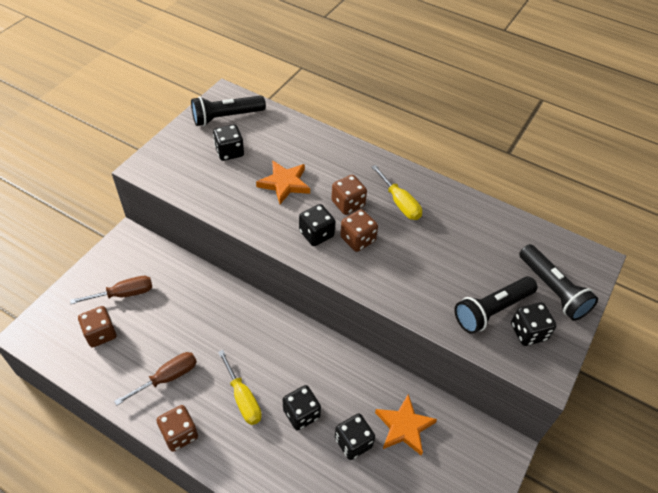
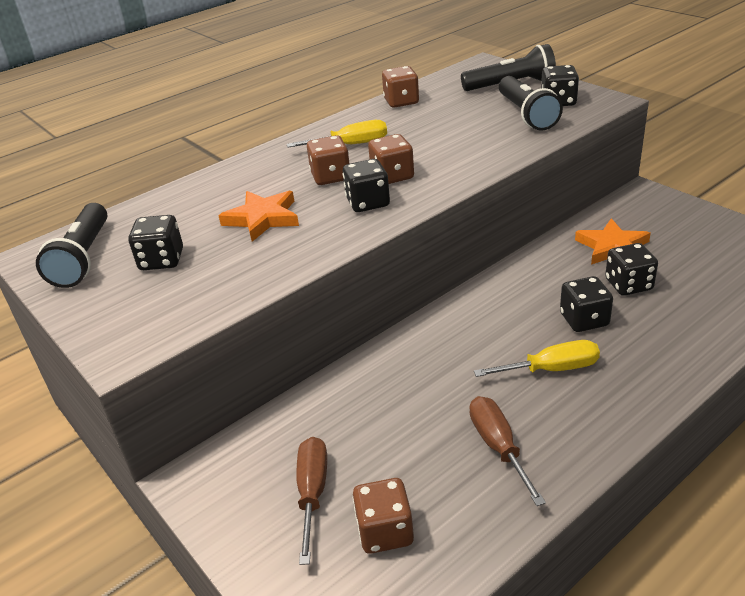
camera: 65 degrees left, 15 degrees down
brown dice [156,405,198,452] -> brown dice moved to [382,66,419,108]

